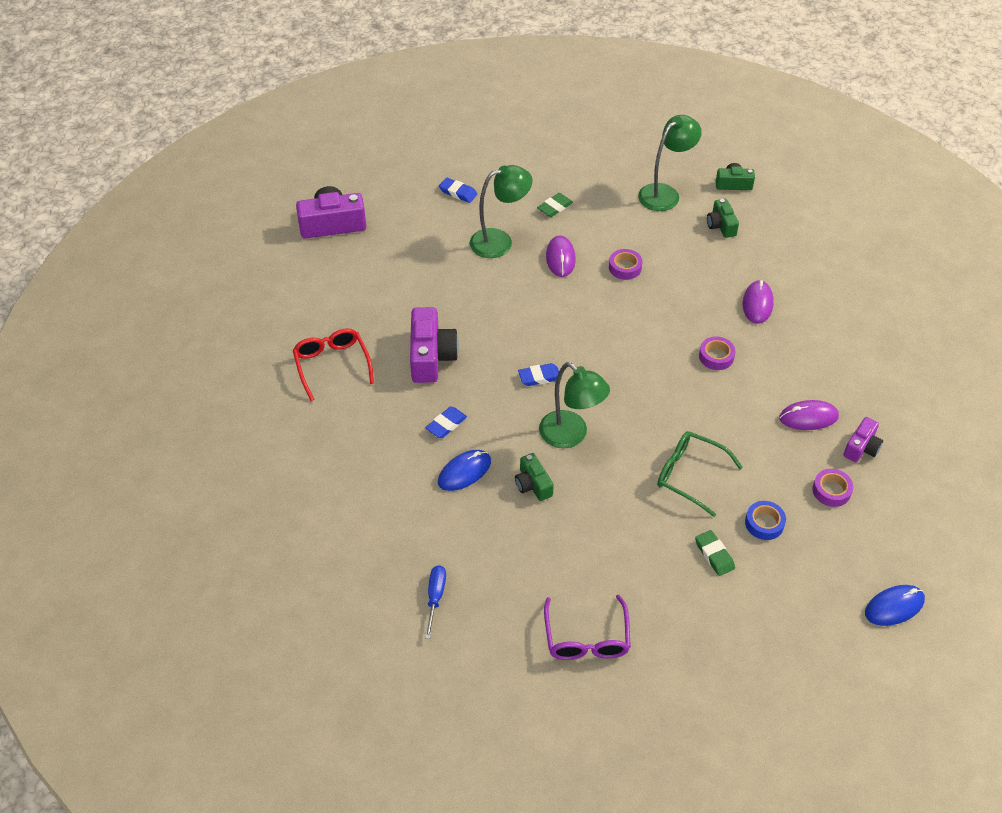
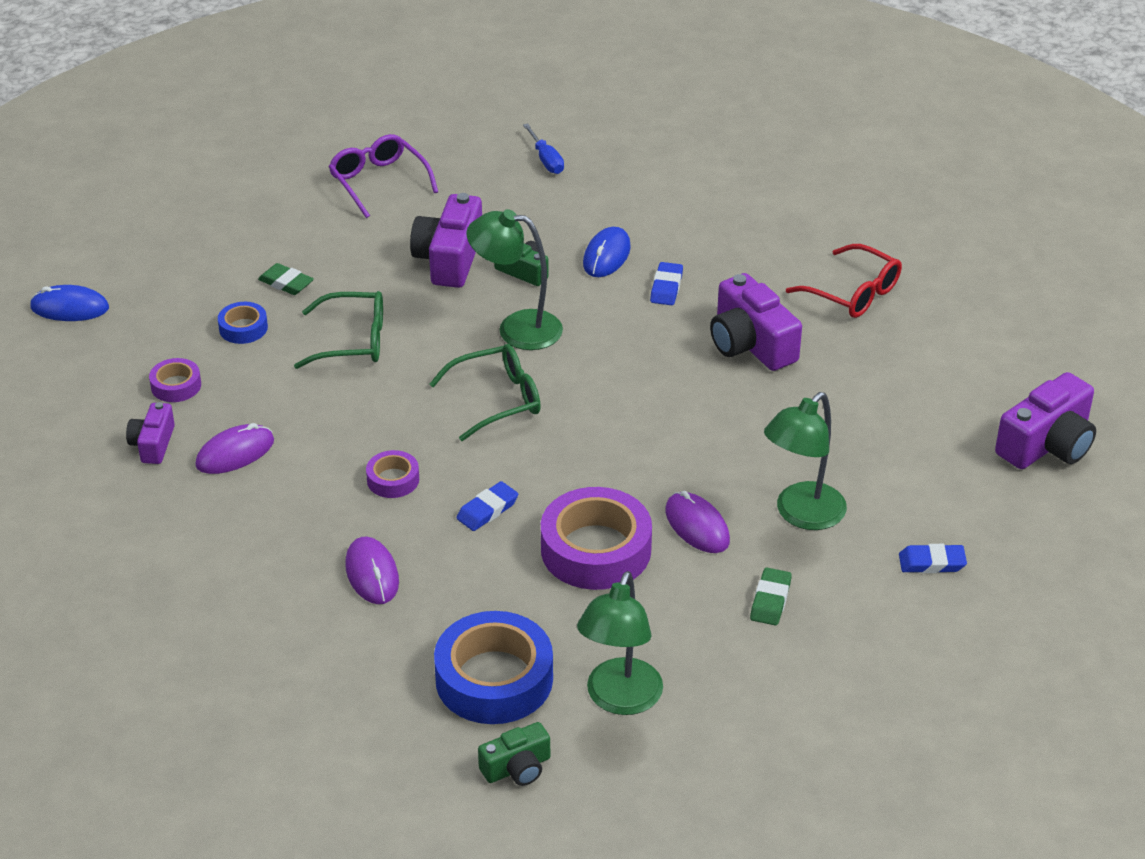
camera: 150 degrees right, 10 degrees down
blue eraser [518,363,562,386] -> blue eraser moved to [457,481,518,531]
purple tape [609,249,642,280] -> purple tape [541,487,652,590], size x2.04
green camera [707,199,739,238] -> blue tape [434,611,553,724]
blue mouse [865,585,925,626] -> blue mouse turned 60 degrees clockwise [30,285,109,321]
none -> purple camera [410,193,482,288]
none -> green glasses [429,344,541,441]

